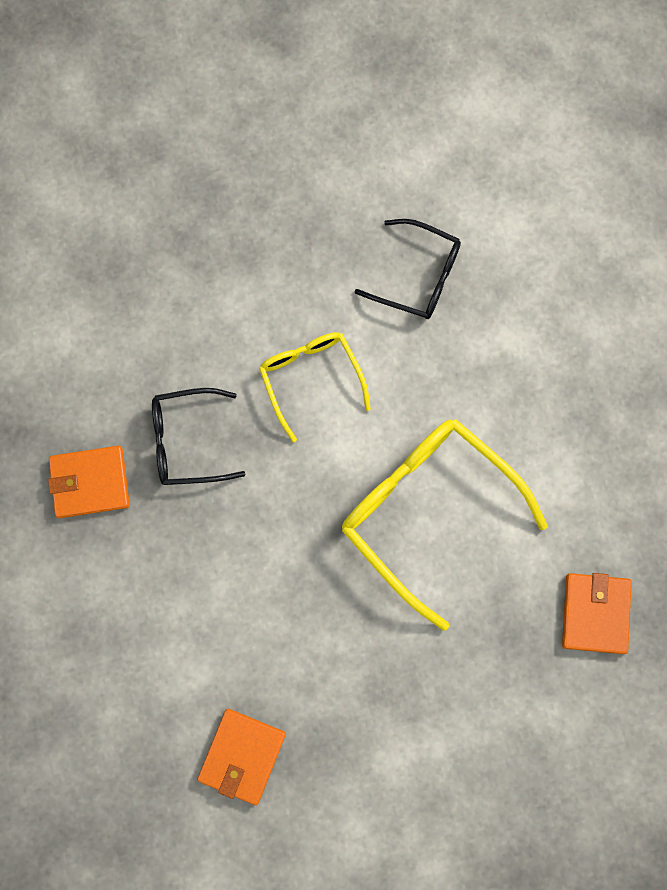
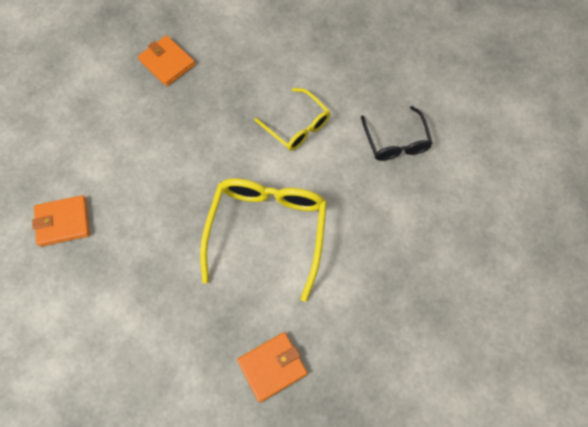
camera: 55 degrees right, 10 degrees down
black glasses [152,388,246,485] -> none
yellow glasses [259,332,371,442] -> yellow glasses turned 105 degrees clockwise [254,88,330,151]

